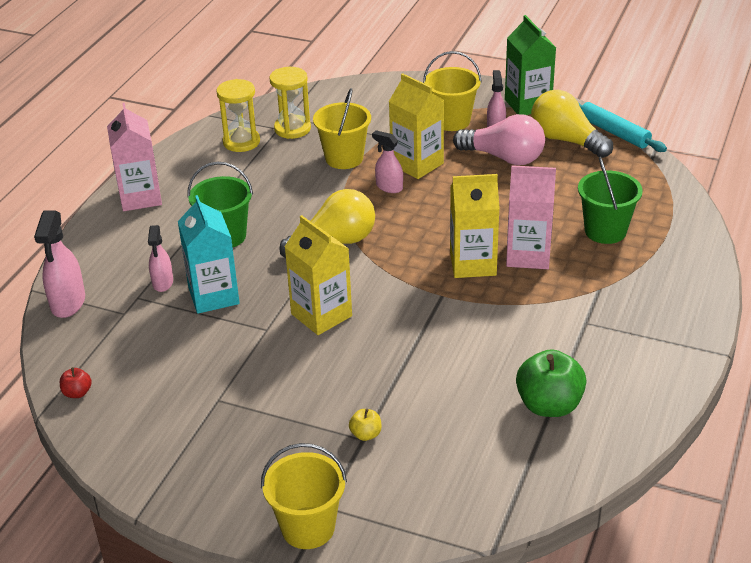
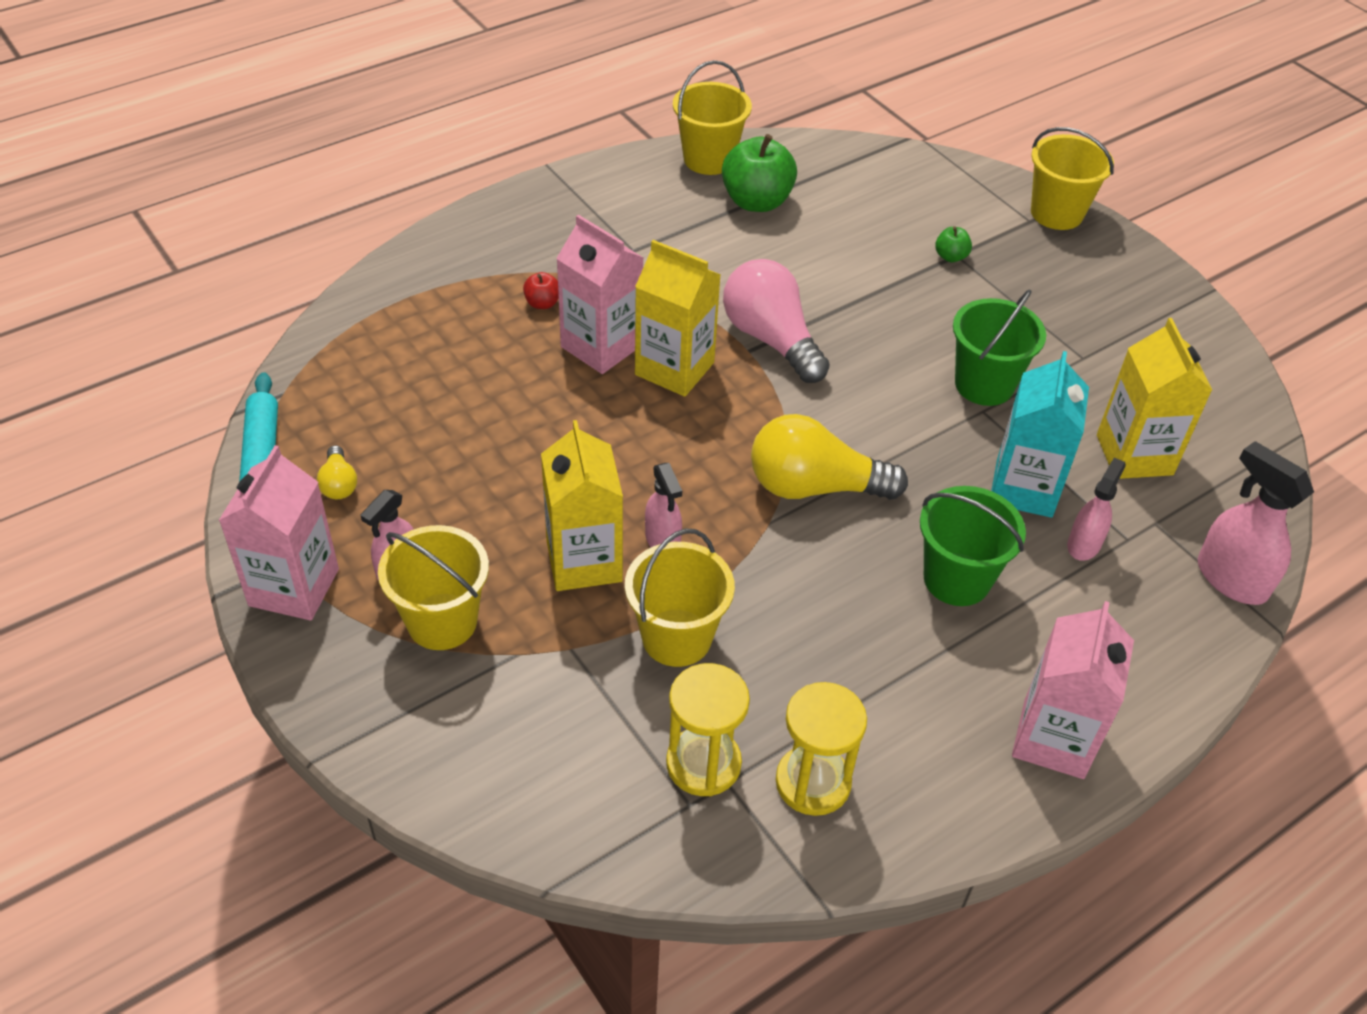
camera: 150 degrees left, 10 degrees up
pink spray bottle [34,211,85,318] -> pink spray bottle turned 75 degrees counterclockwise [1198,441,1314,605]
red apple [60,367,92,398] -> red apple moved to [523,272,559,309]
yellow carton [284,215,352,335] -> yellow carton moved to [1097,318,1212,479]
yellow apple [349,409,382,441] -> green apple [935,226,972,262]
pink light bulb [453,114,545,165] -> pink light bulb moved to [723,259,830,383]
green carton [505,15,556,115] -> pink carton [218,445,339,620]
yellow light bulb [531,90,613,158] -> yellow light bulb [317,445,357,499], size x0.46
green bucket [578,157,643,244] -> green bucket moved to [953,289,1046,406]
none -> yellow bucket [673,60,752,175]

